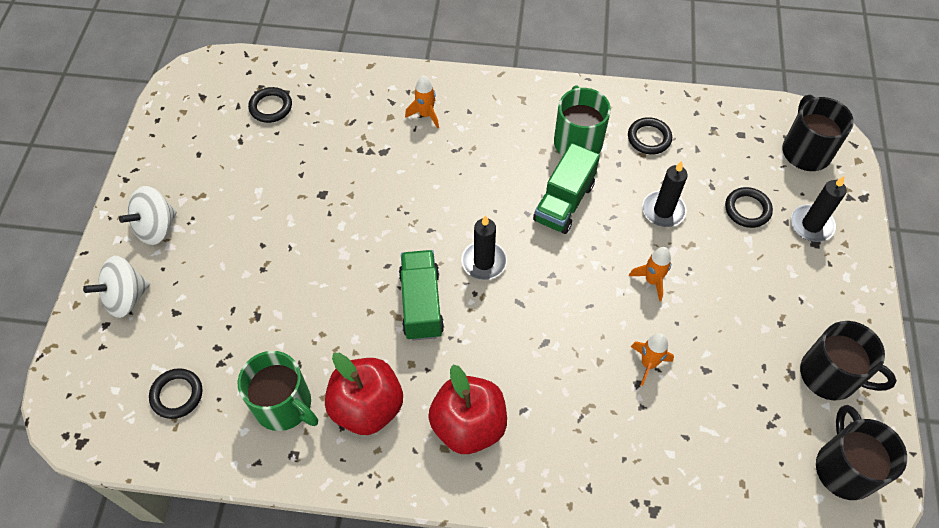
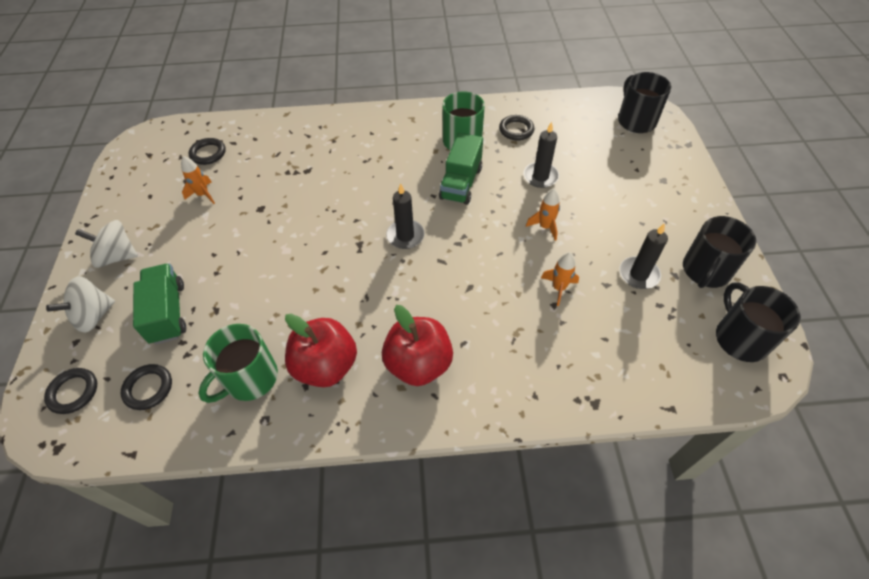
camera: 10 degrees left, 5 degrees down
white spinning top [119,186,177,245] -> white spinning top turned 60 degrees clockwise [75,220,138,268]
green mug [238,351,318,431] -> green mug turned 105 degrees clockwise [199,324,278,403]
green truck [399,250,444,341] -> green truck moved to [133,263,186,344]
orange rocket [405,75,439,129] -> orange rocket moved to [181,156,215,204]
black ring [725,187,773,228] -> black ring moved to [44,368,97,414]
black candle [791,176,847,242] -> black candle moved to [619,223,668,289]
black mug [800,321,897,400] -> black mug turned 105 degrees clockwise [683,216,756,288]

